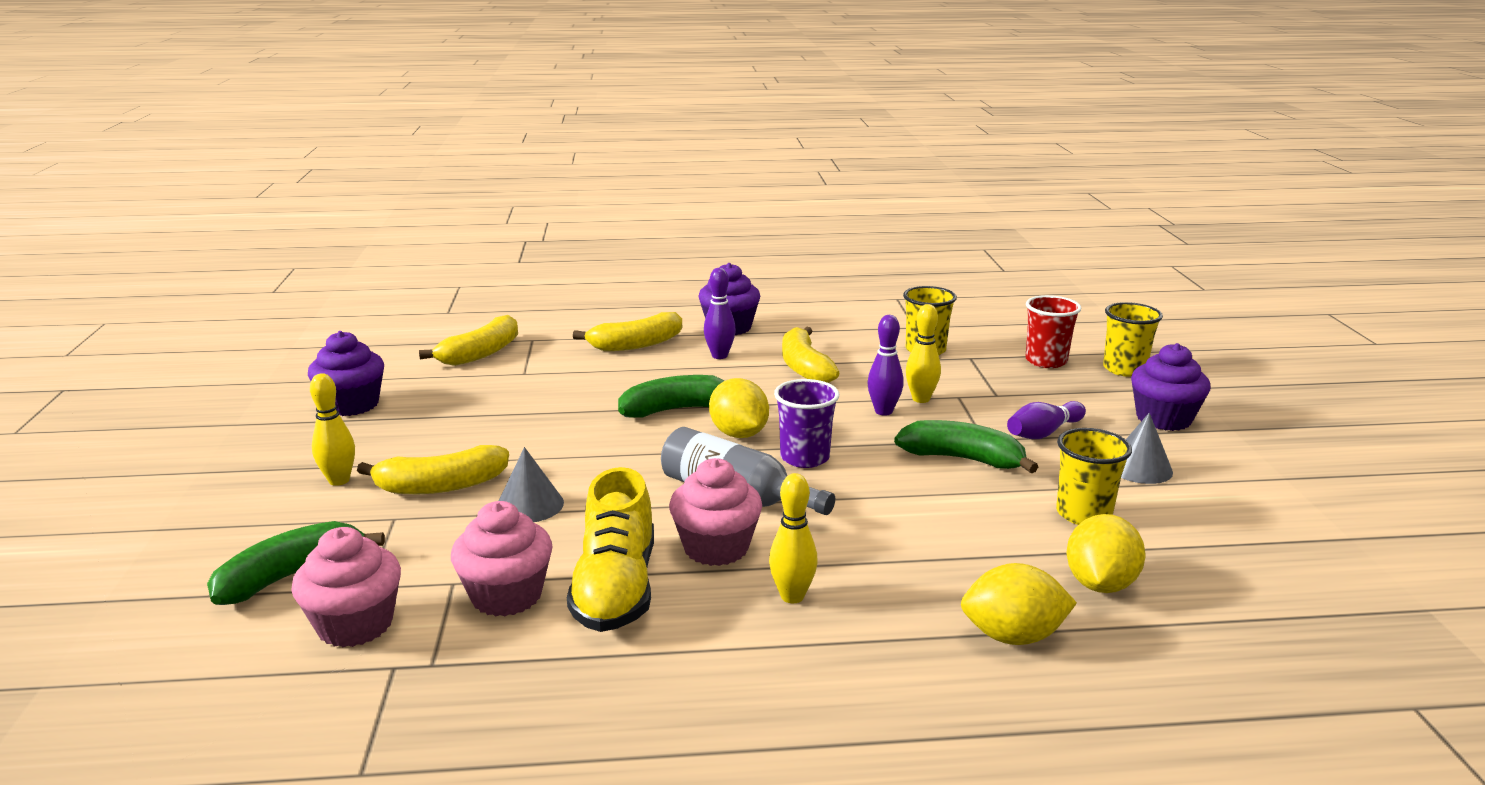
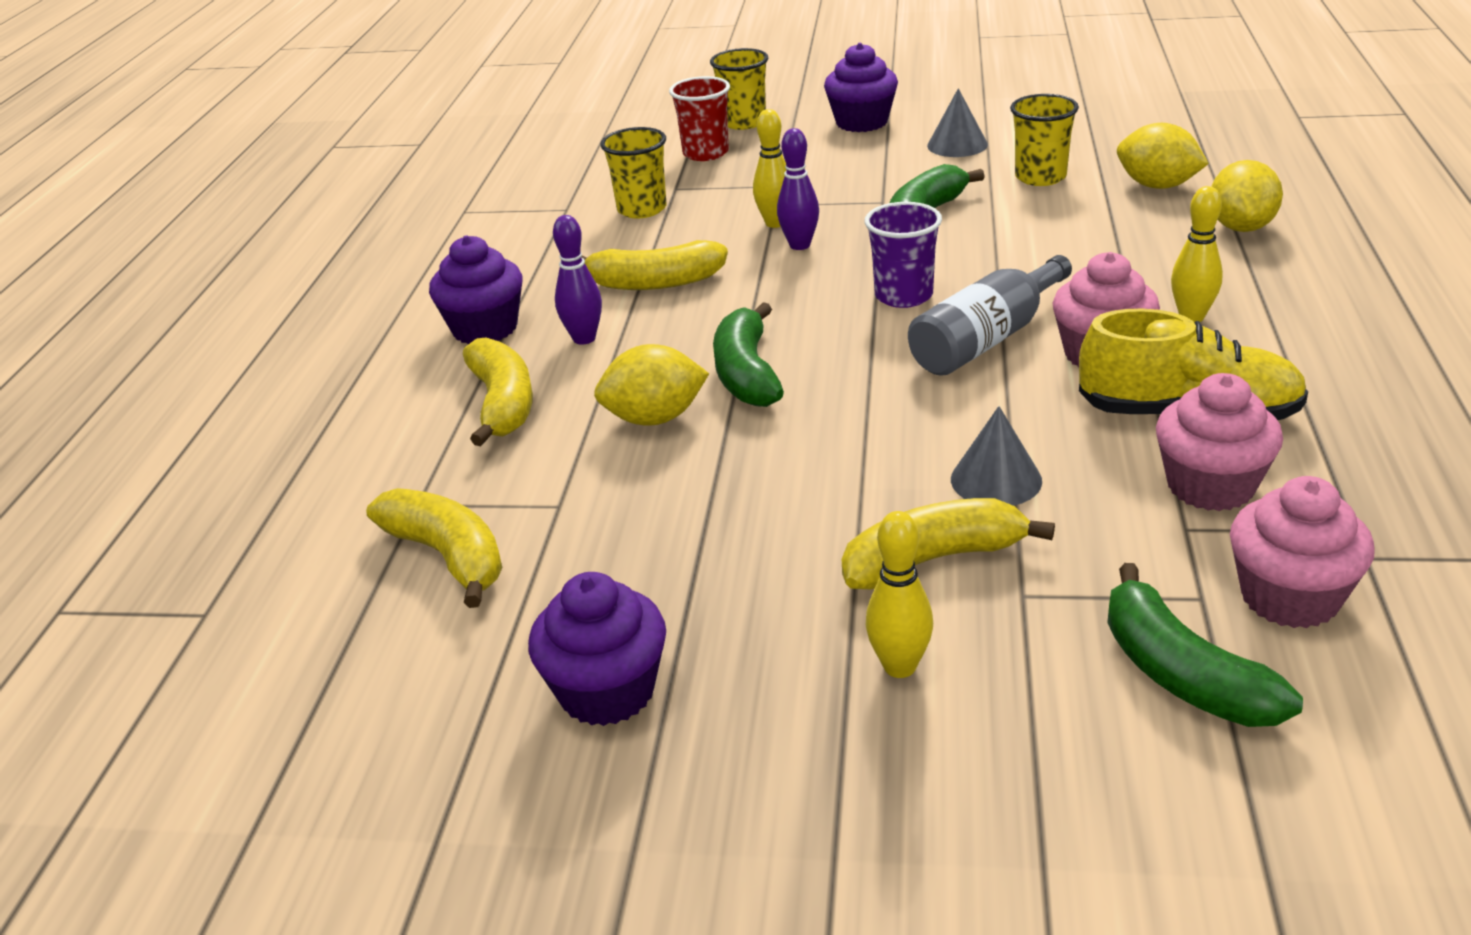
camera: 75 degrees left, 10 degrees up
yellow banana [357,445,509,494] -> yellow banana turned 105 degrees counterclockwise [842,498,1055,590]
yellow lemon [709,378,769,438] -> yellow lemon moved to [594,344,709,426]
purple bowling pin [1007,401,1086,439] -> none

